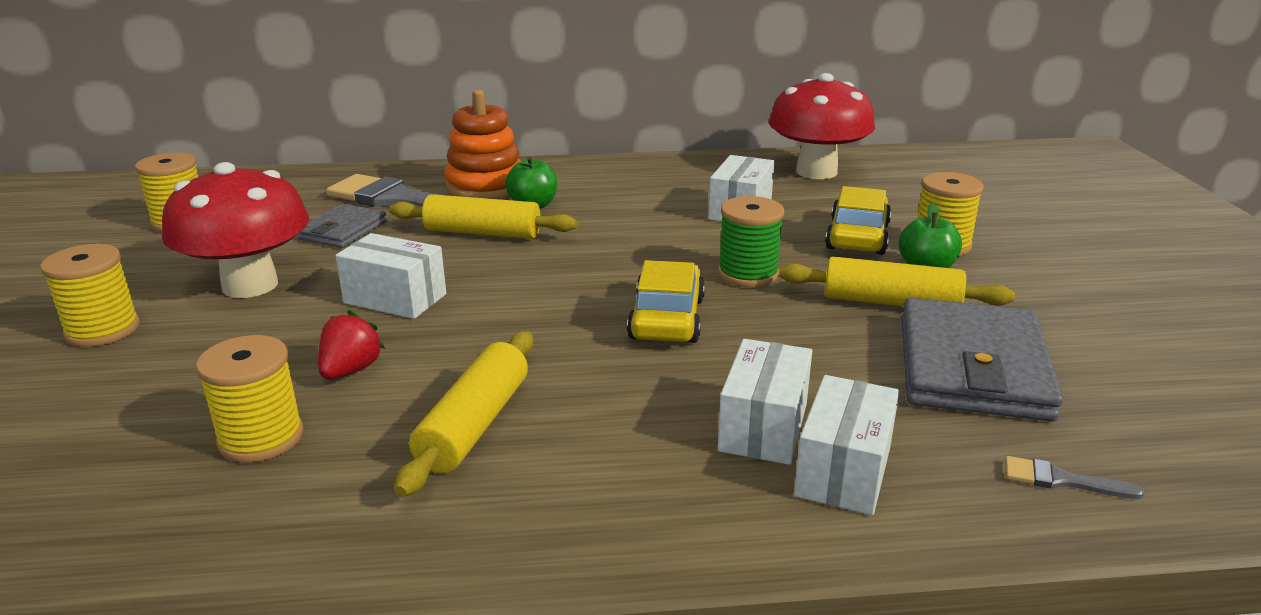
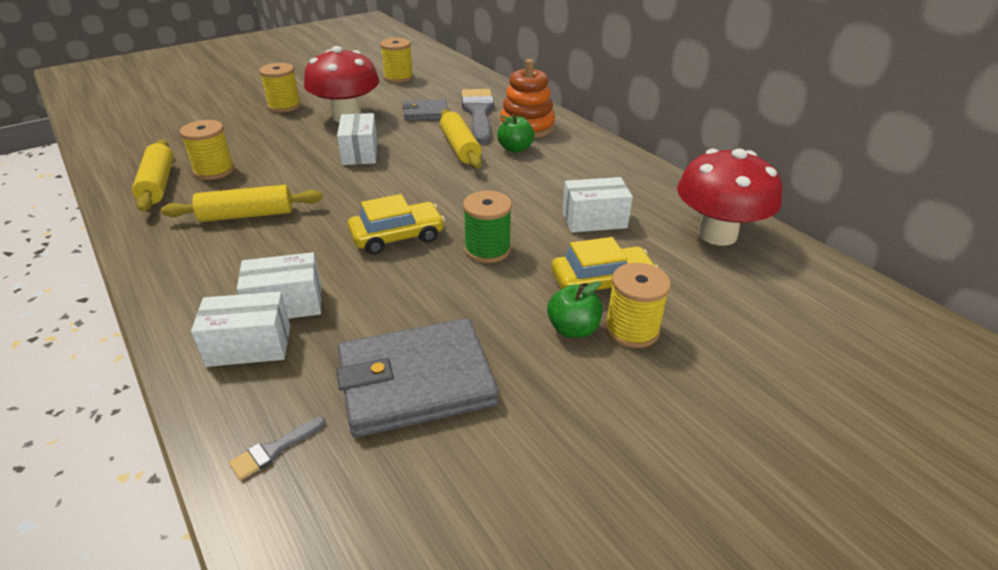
camera: 60 degrees right, 10 degrees up
red strawberry [318,310,385,380] -> none
yellow rolling pin [779,256,1015,307] -> yellow rolling pin moved to [132,139,174,212]
grey brush [1005,456,1145,499] -> grey brush turned 120 degrees counterclockwise [229,417,326,480]

